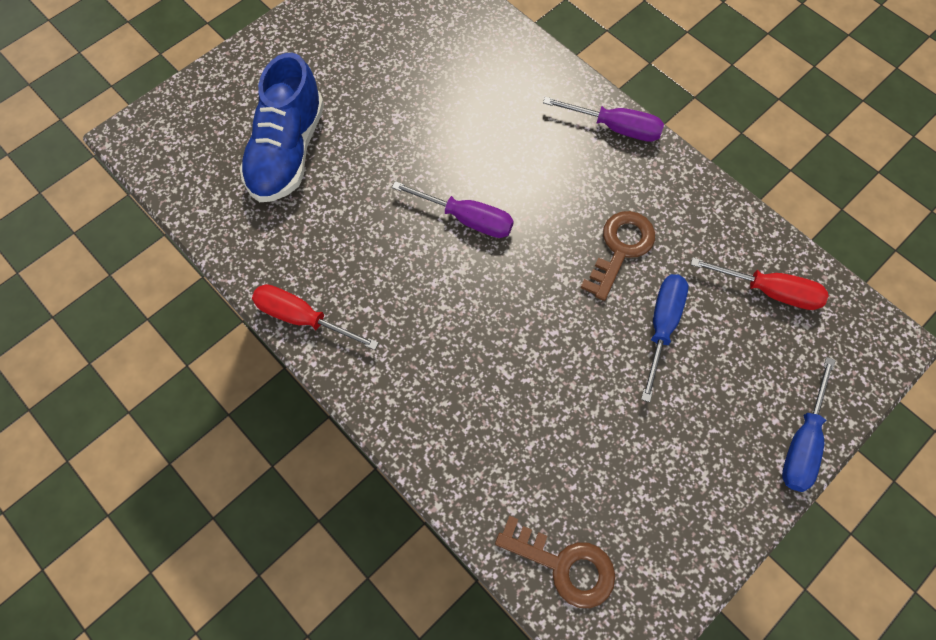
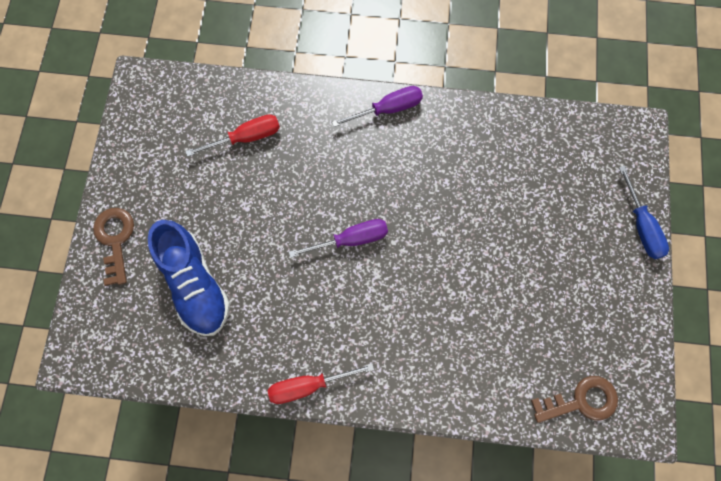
camera: 40 degrees left, 5 degrees up
brown key [581,211,655,301] -> brown key moved to [93,208,134,286]
blue screwdriver [641,274,688,402] -> none
red screwdriver [691,258,828,310] -> red screwdriver moved to [185,114,280,157]

